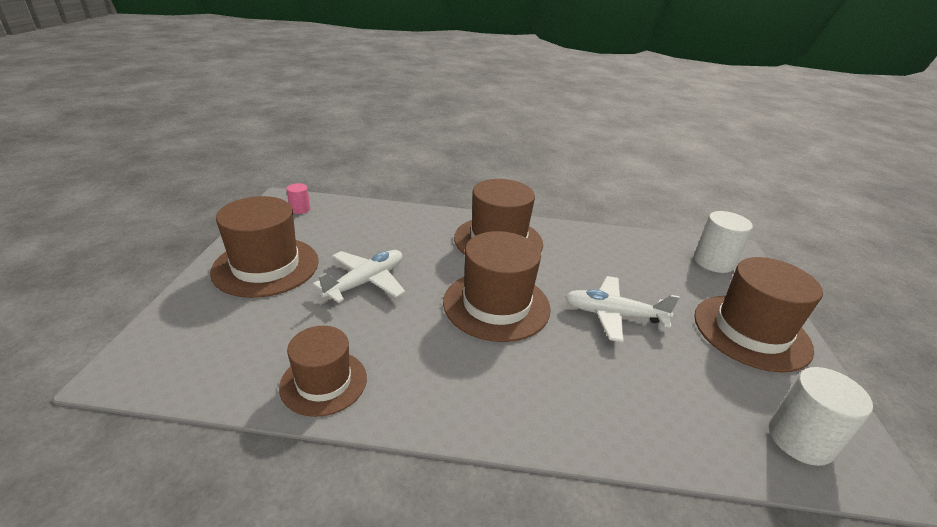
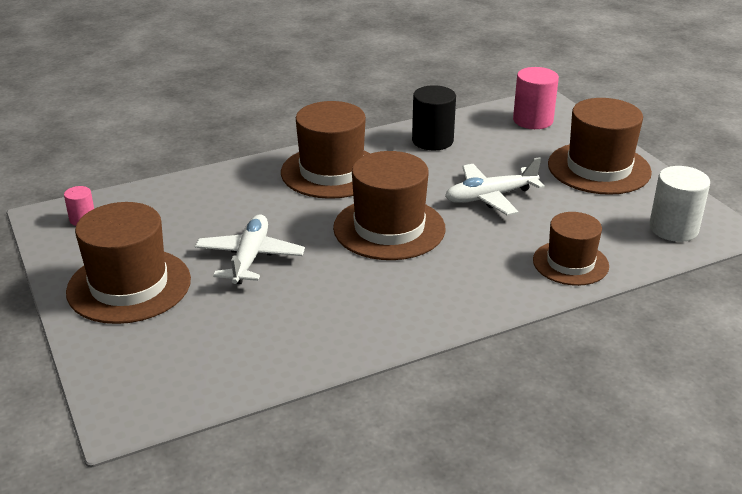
camera: 30 degrees left, 0 degrees up
brown hat [279,326,367,417] -> brown hat moved to [533,212,609,286]
white cylinder [694,211,753,273] -> pink cylinder [513,67,559,129]
none -> black cylinder [412,85,456,150]

